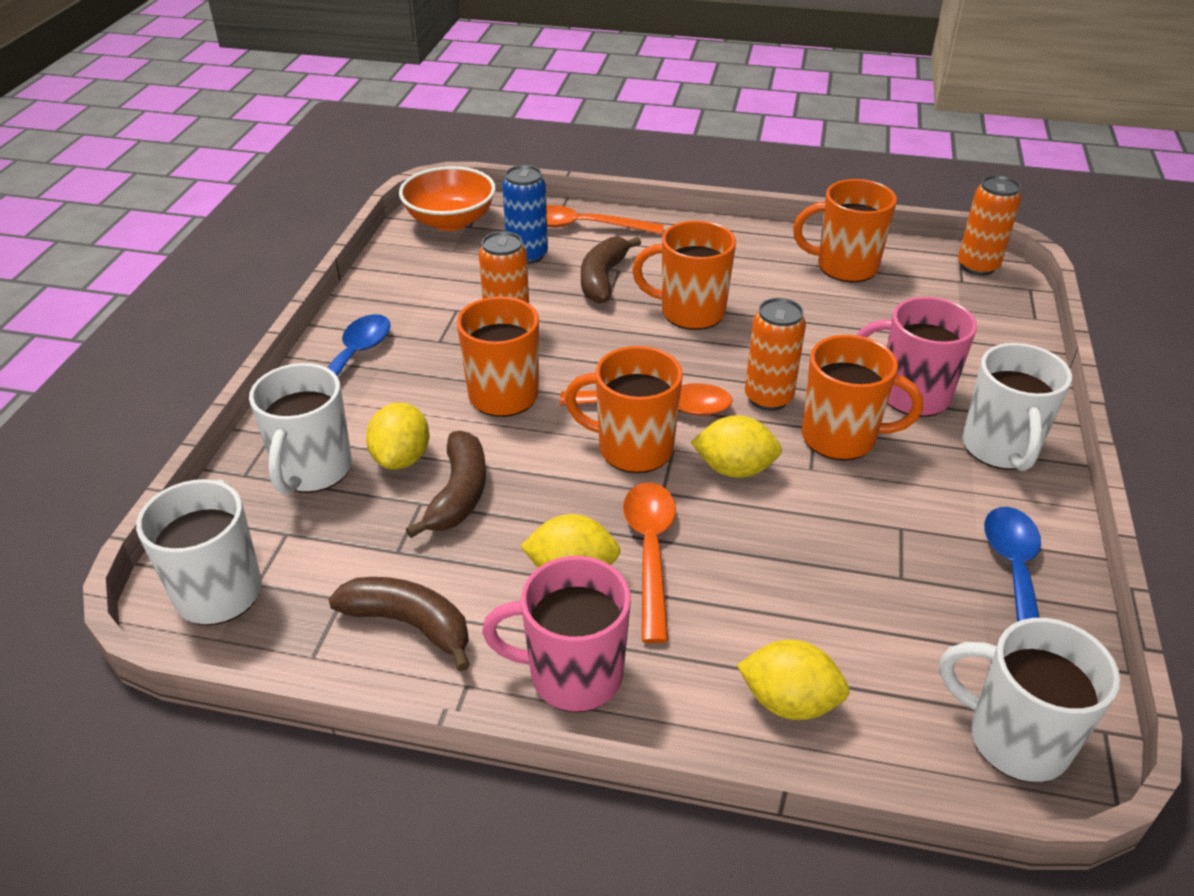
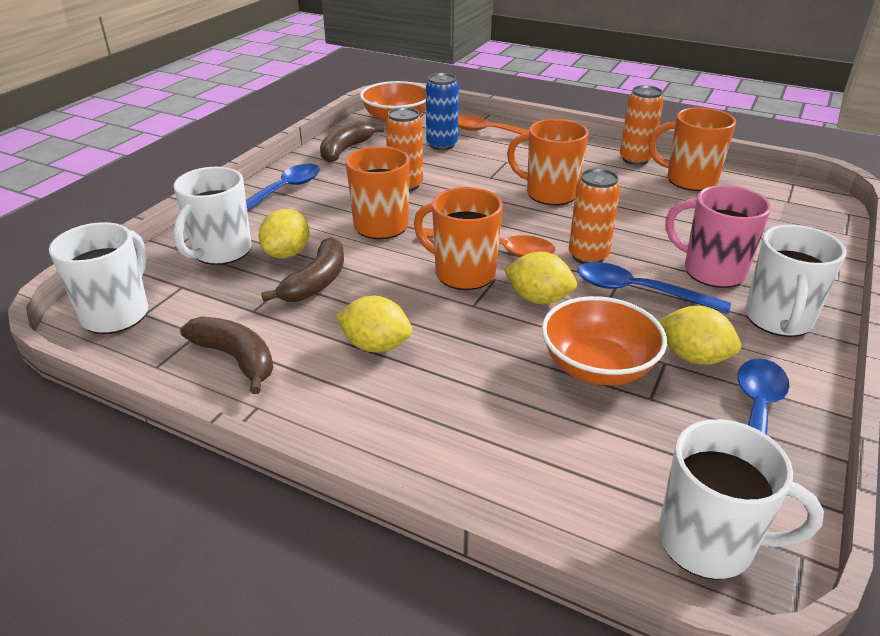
camera: 15 degrees right, 5 degrees down
pink mug [482,556,631,712] -> none
brown banana [581,237,641,304] -> brown banana moved to [320,121,384,163]
orange spoon [623,482,676,643] -> none
yellow lemon [737,640,850,720] -> yellow lemon moved to [658,306,741,365]
orange mug [802,335,923,461] -> blue spoon [577,262,731,314]
white mug [939,618,1120,783] -> white mug turned 150 degrees clockwise [658,419,824,580]
orange can [958,175,1021,276] -> orange can moved to [620,85,664,165]
none -> orange bowl [542,296,667,385]

